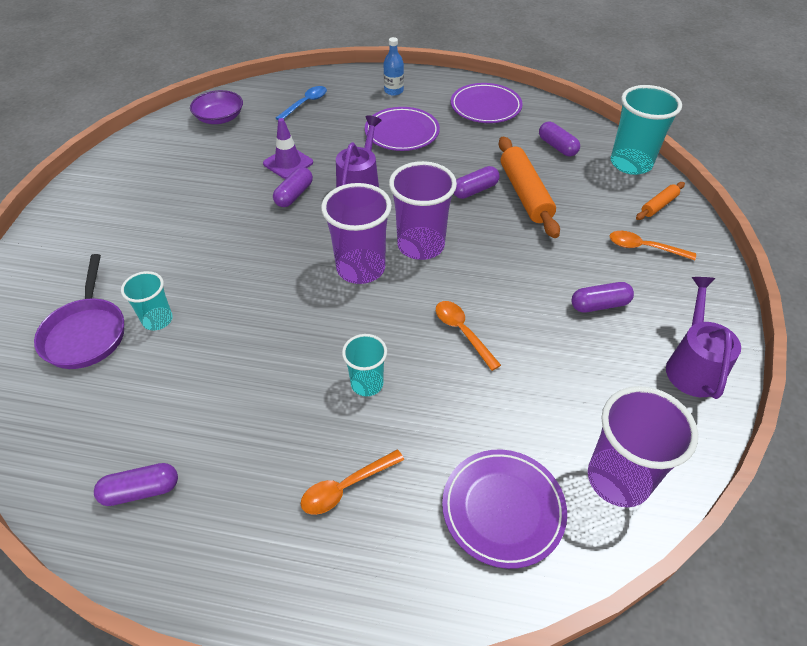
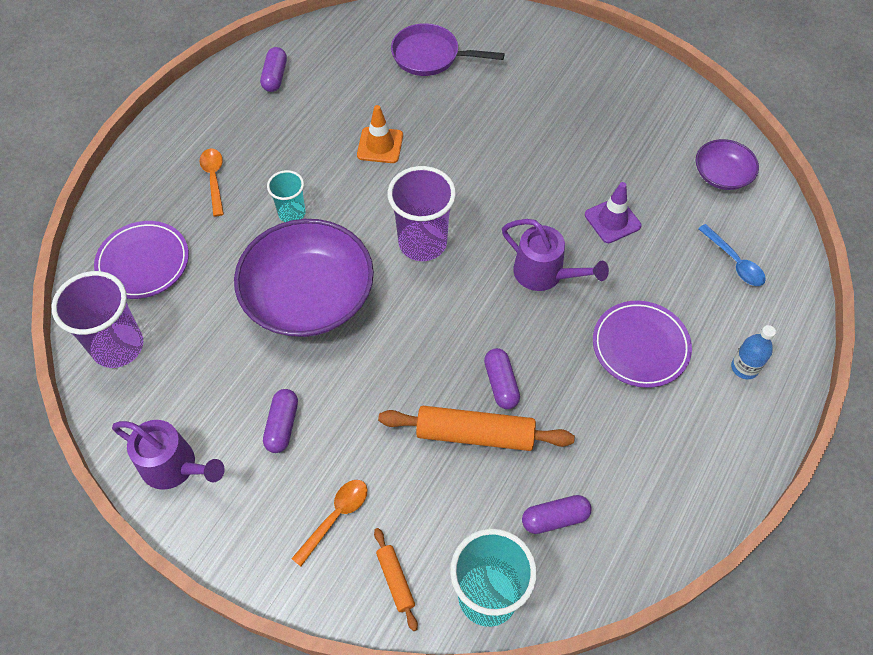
camera: 110 degrees right, 10 degrees up
turquoise cup [121,271,173,330] -> none
purple capsule [273,167,313,207] -> none
purple cup [389,161,457,260] -> none
orange spoon [436,301,501,371] -> purple bowl [234,219,374,337]
purple plate [451,83,523,123] -> none
none -> orange traffic cone [357,105,403,163]

